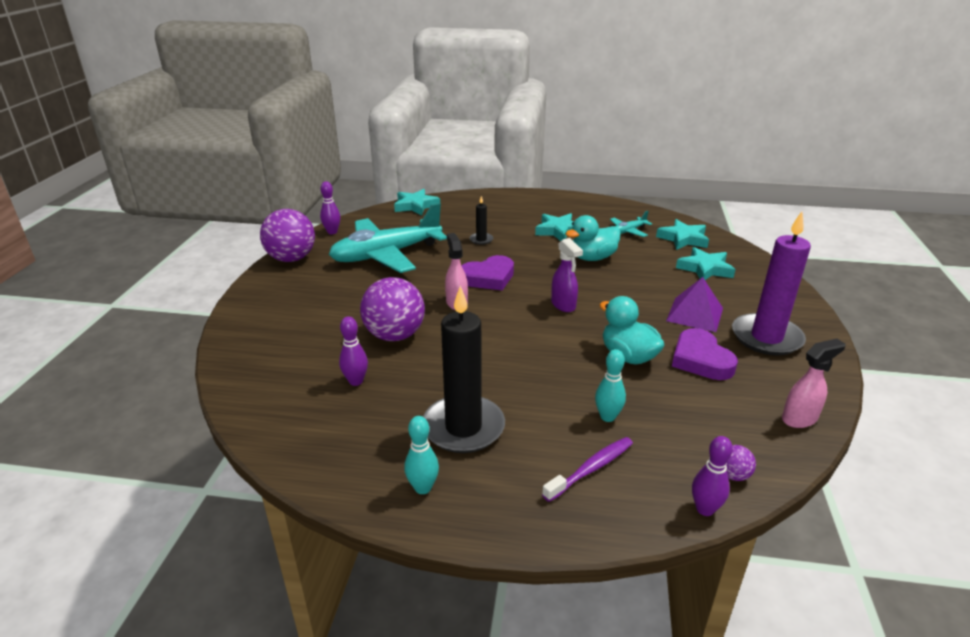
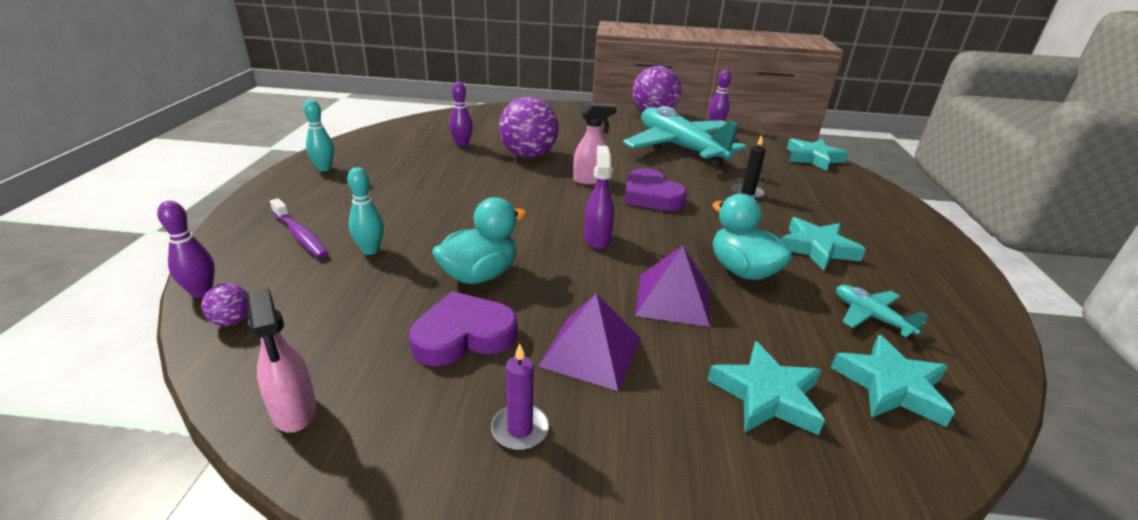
camera: 85 degrees right, 0 degrees up
black candle [423,286,505,453] -> none
purple spray bottle [551,238,583,312] -> purple spray bottle turned 120 degrees clockwise [584,146,614,249]
purple candle [732,212,811,356] -> purple candle [491,343,549,450], size x0.44
none -> purple pyramid [635,246,710,327]

